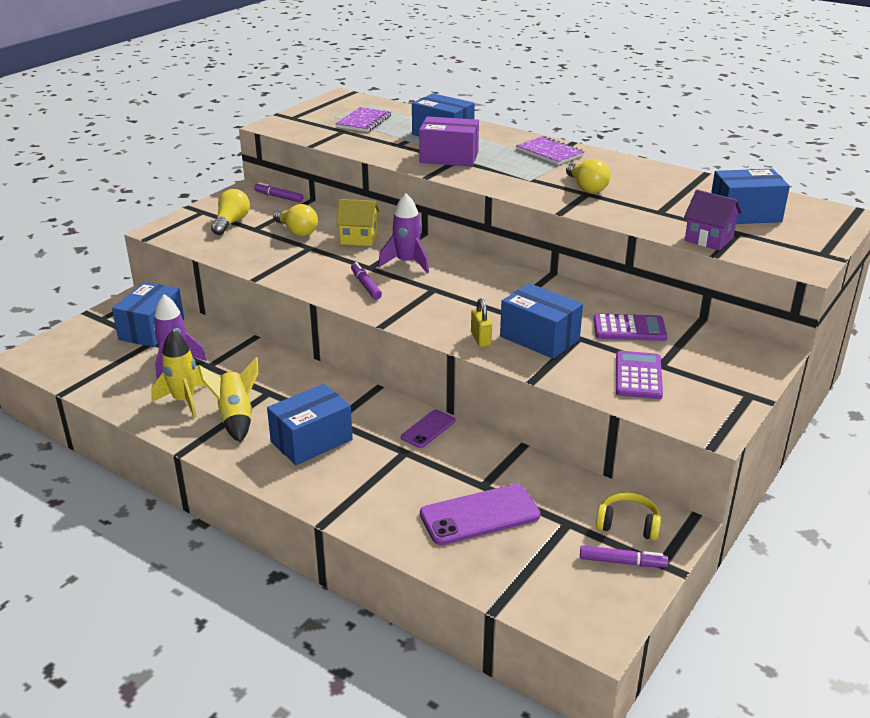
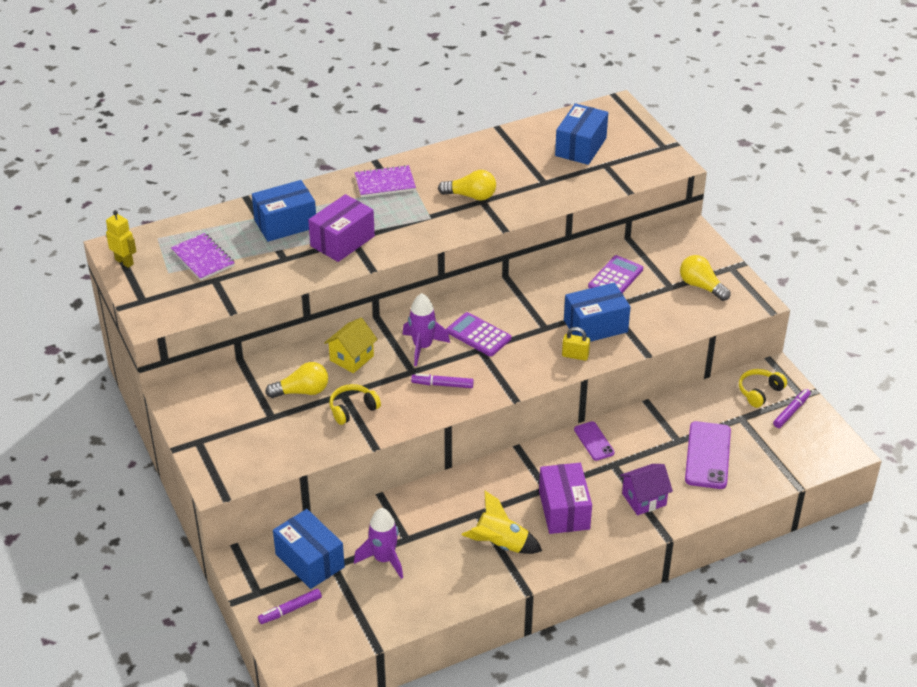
camera: 60 degrees left, 10 degrees up
yellow rocket [151,330,206,418] -> none
yellow light bulb [211,189,250,235] -> yellow light bulb moved to [680,255,731,301]
purple marker [254,182,303,203] -> purple marker moved to [258,588,322,624]
blue box [267,384,353,465] -> purple box [539,463,592,534]
purple calculator [616,351,663,399] -> purple calculator moved to [446,312,511,356]
purple house [684,190,742,250] -> purple house moved to [620,464,673,515]
none -> yellow robot [106,210,136,268]
none -> yellow headphones [329,384,381,425]

